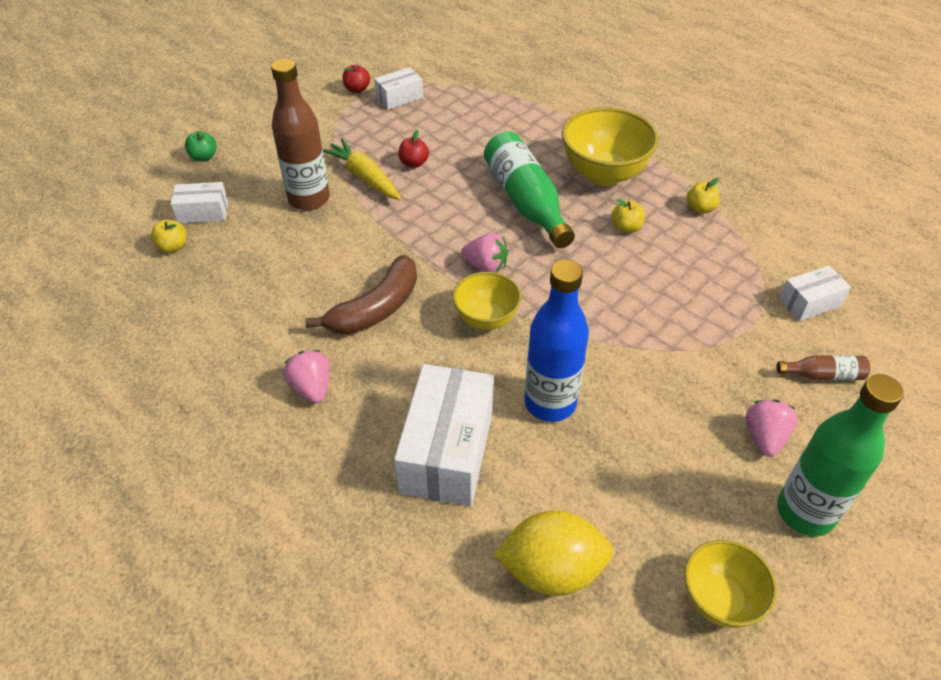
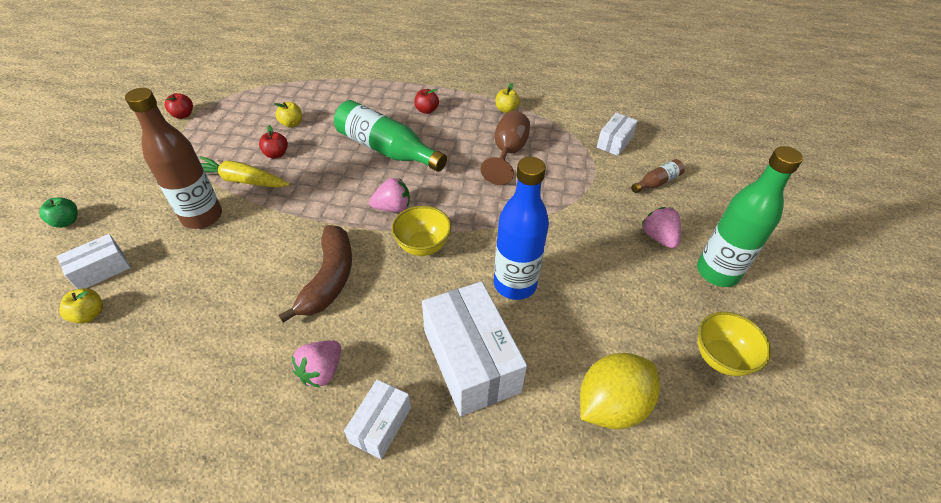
camera: 35 degrees left, 0 degrees up
pink strawberry [283,350,330,403] -> pink strawberry turned 90 degrees counterclockwise [292,340,341,388]
white box [374,67,423,110] -> white box moved to [344,379,411,459]
yellow bowl [562,107,659,186] -> red apple [414,89,439,114]
yellow apple [611,199,645,233] -> yellow apple moved to [274,102,302,128]
none -> brown goblet [481,111,530,185]

